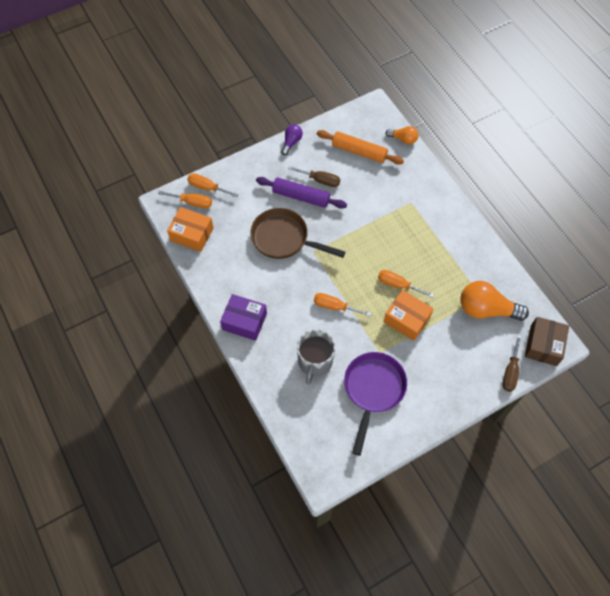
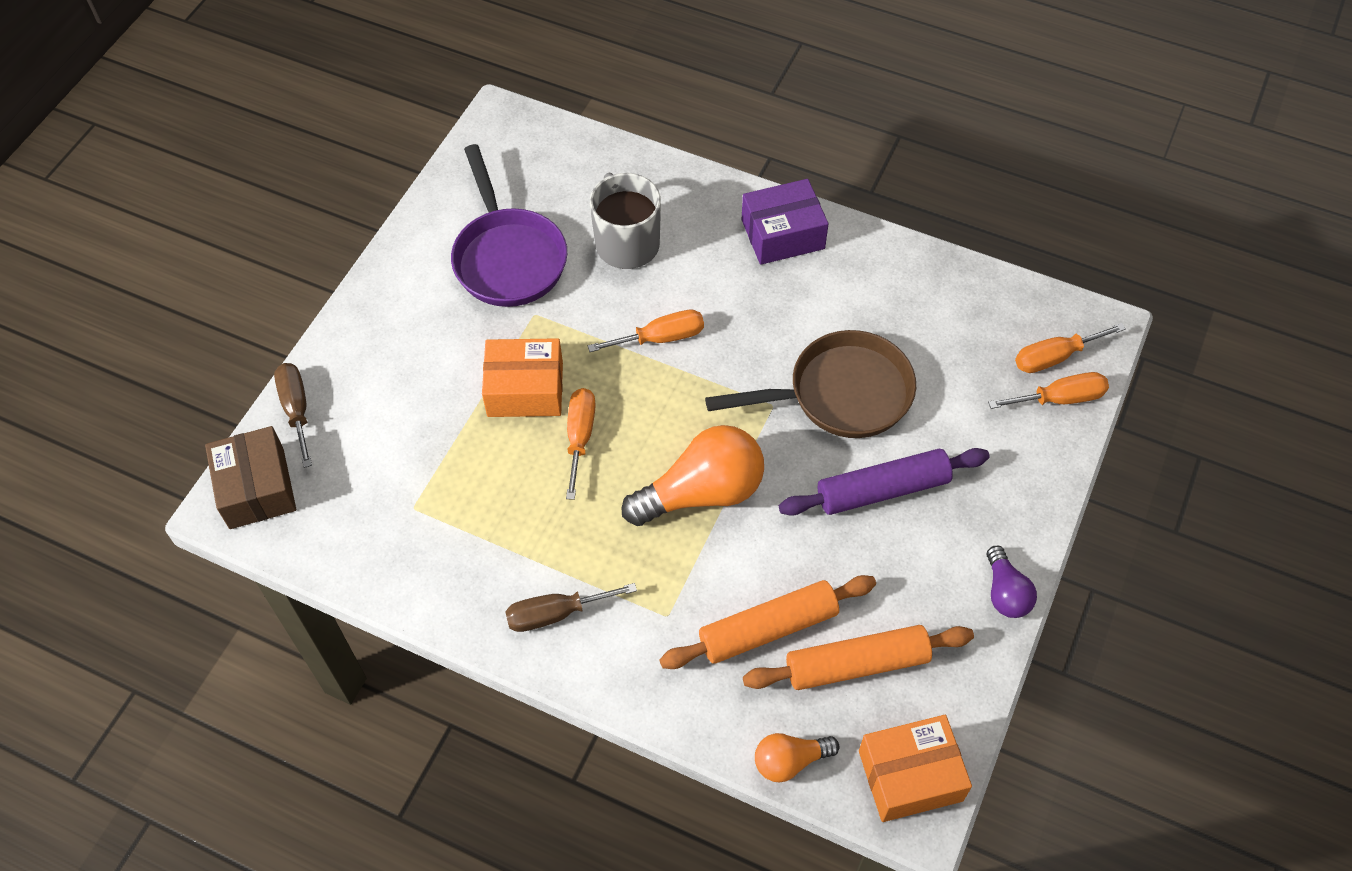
camera: 145 degrees right, 5 degrees down
orange box [167,207,213,252] -> orange box moved to [859,715,972,822]
brown screwdriver [288,166,340,187] -> brown screwdriver moved to [505,583,637,632]
orange screwdriver [378,270,434,298] -> orange screwdriver turned 75 degrees counterclockwise [566,388,596,500]
orange light bulb [460,281,529,321] -> orange light bulb moved to [622,425,764,526]
none -> orange rolling pin [659,575,876,669]

